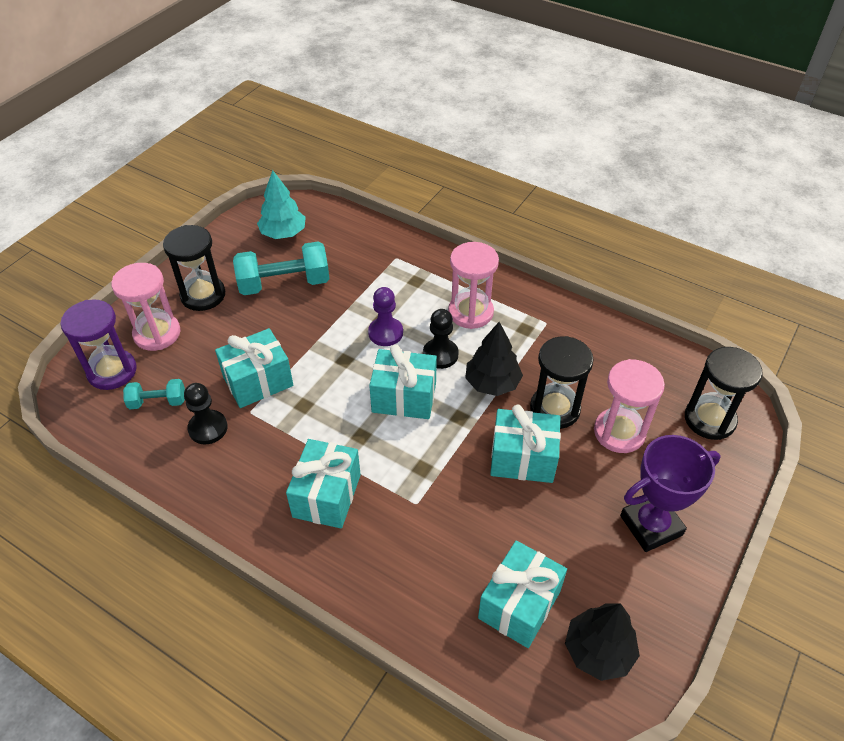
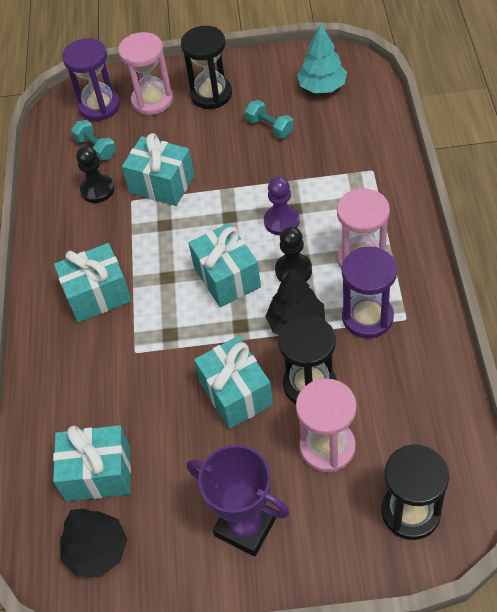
camera: 60 degrees right, 5 degrees up
turquoise dumbbell [233,241,329,295] -> turquoise dumbbell [245,100,294,139], size x0.54
none -> purple hourglass [342,246,397,338]

